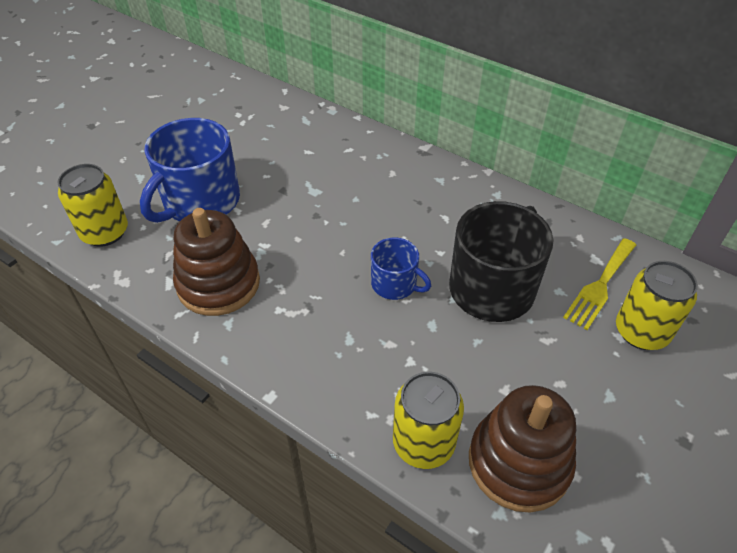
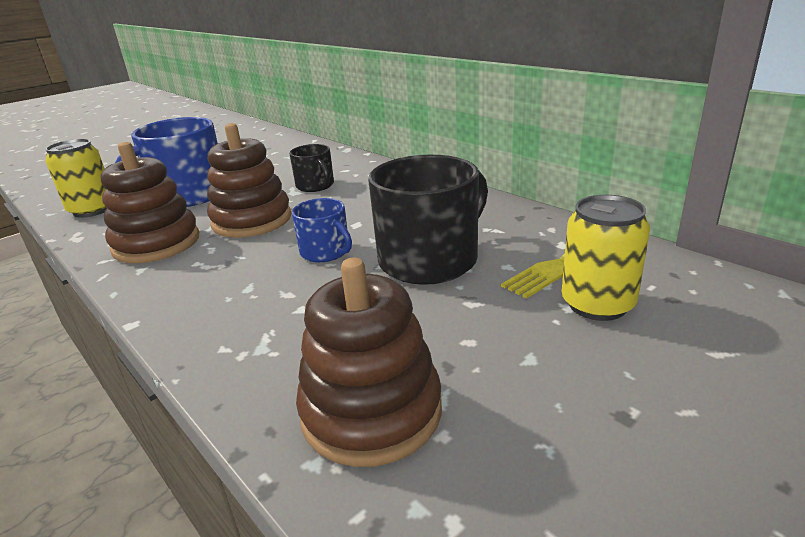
camera: 15 degrees right, 20 degrees down
yellow can [393,372,464,469] -> none
none -> brown stacking toy [207,123,291,238]
none -> black mug [289,144,334,192]

